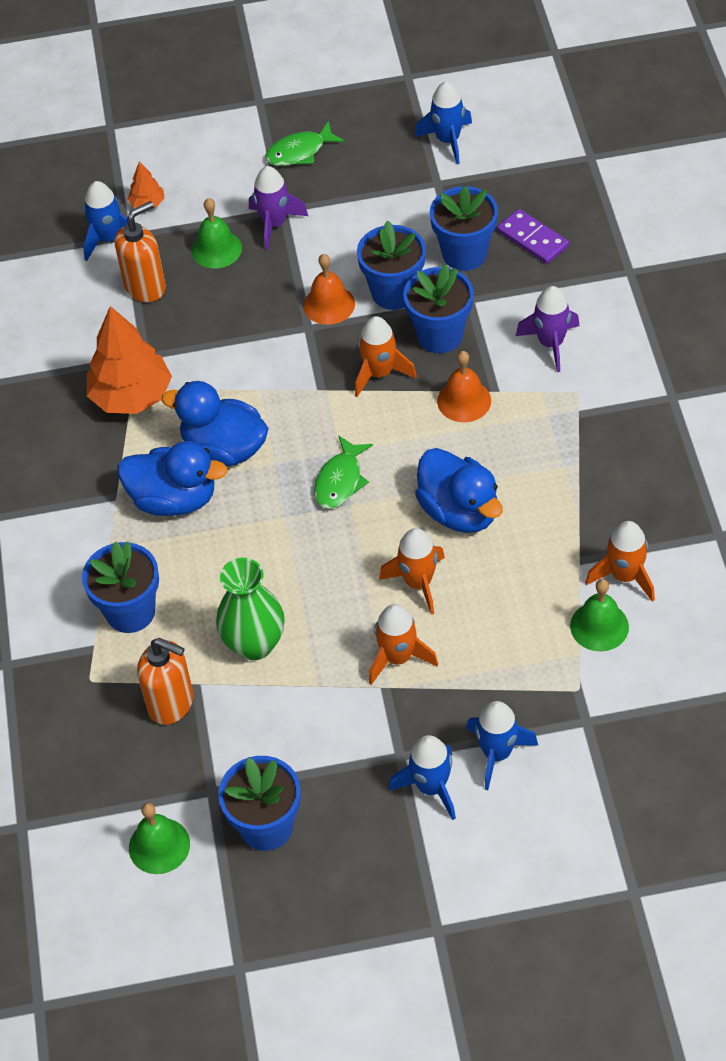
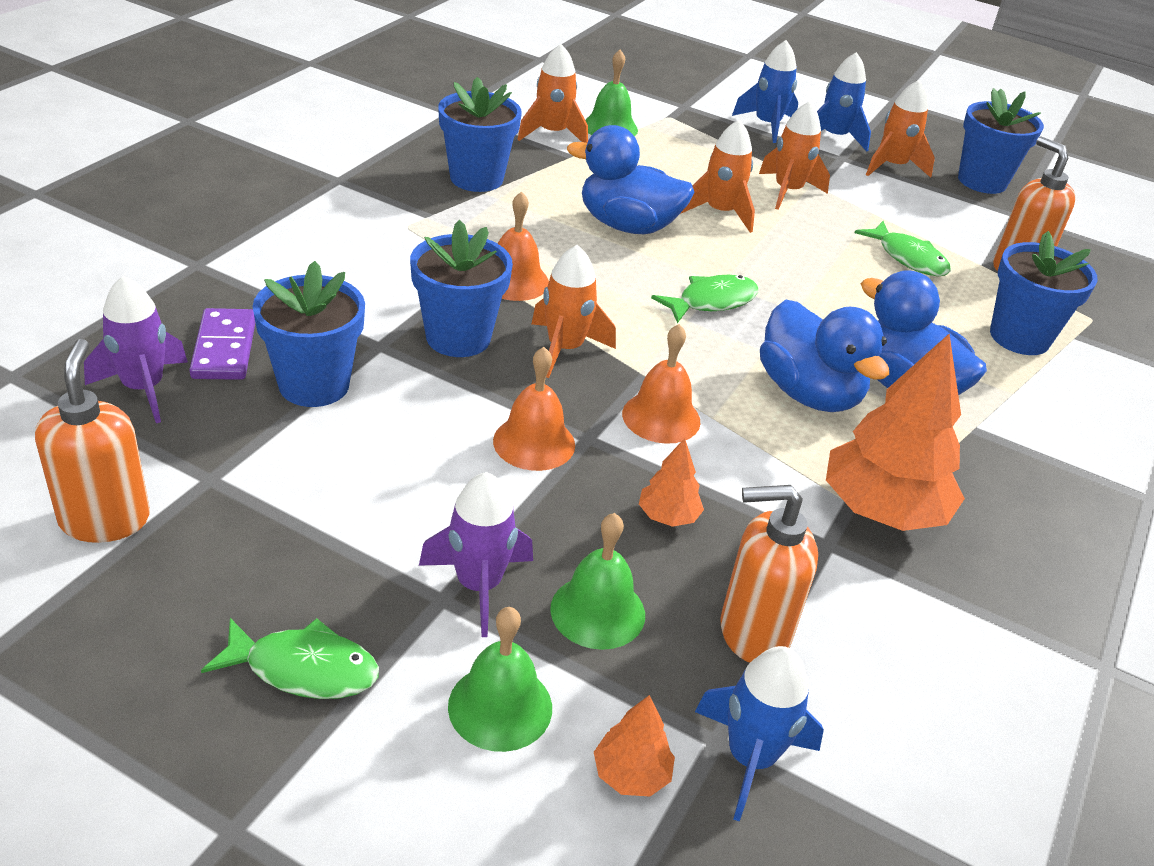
camera: 150 degrees left, 15 degrees down
green bell [129,803,190,874] -> green bell moved to [448,607,552,752]
green vase [216,558,285,660] -> green fish [855,221,951,276]
blue flower pot [357,221,426,310] -> blue flower pot moved to [438,77,522,192]
blue rocket [415,81,472,164] -> orange soap dispenser [35,339,150,543]
blue duck [415,448,503,533] -> blue duck turned 75 degrees counterclockwise [567,125,694,234]
purple rocket [516,286,580,372] -> purple rocket moved to [84,276,188,423]
none -> orange bell [622,324,700,444]
none -> orange tree [639,438,704,527]
none -> orange rocket [866,80,935,178]

